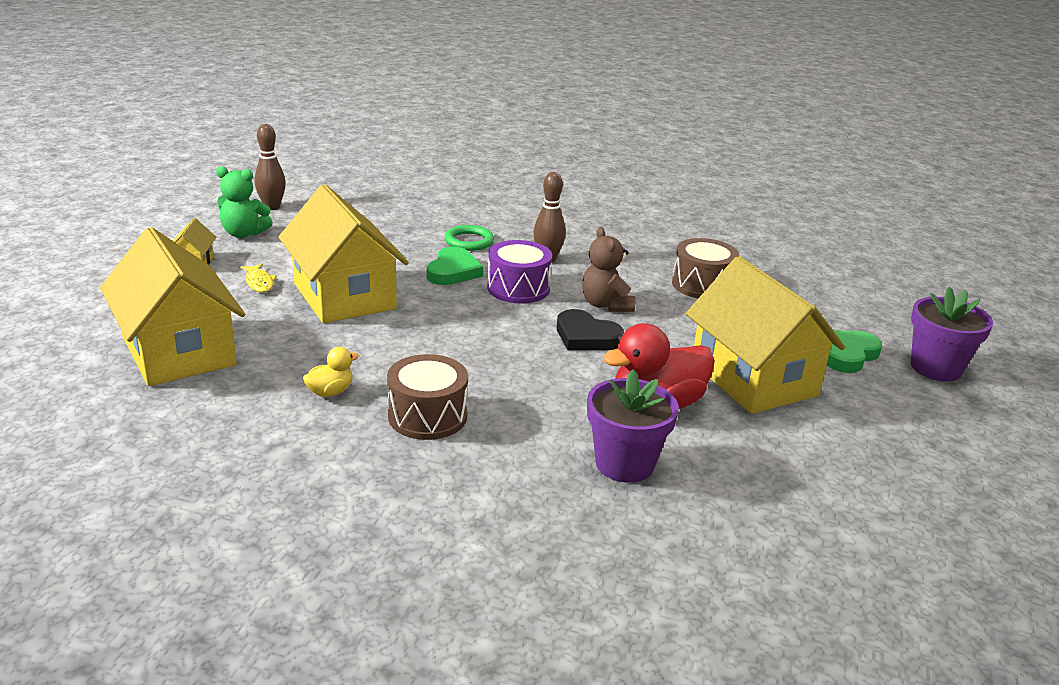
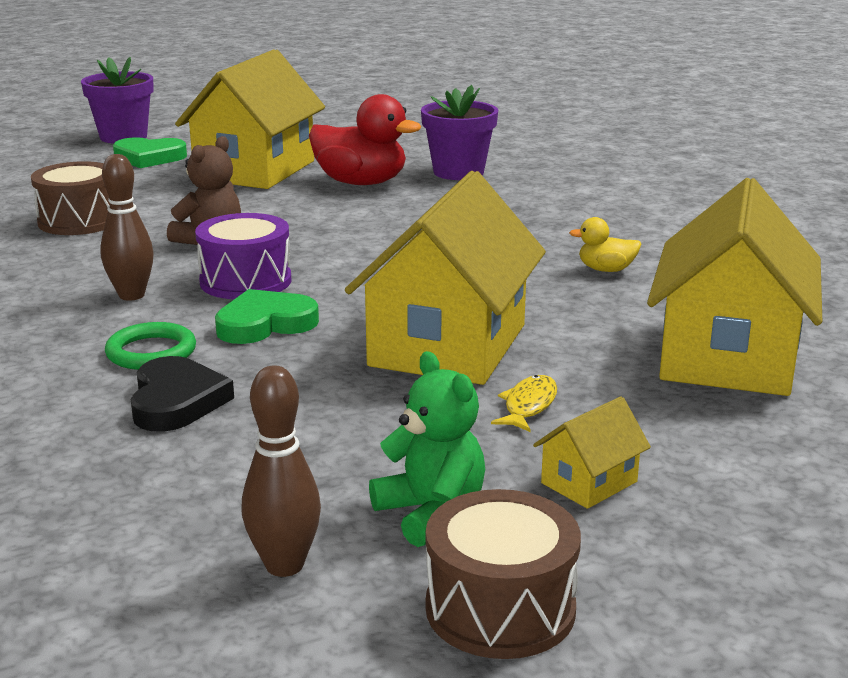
camera: 130 degrees left, 5 degrees down
brown drum [387,354,468,440] -> brown drum moved to [426,489,581,659]
black heart [557,309,624,351] -> black heart moved to [131,356,234,432]

